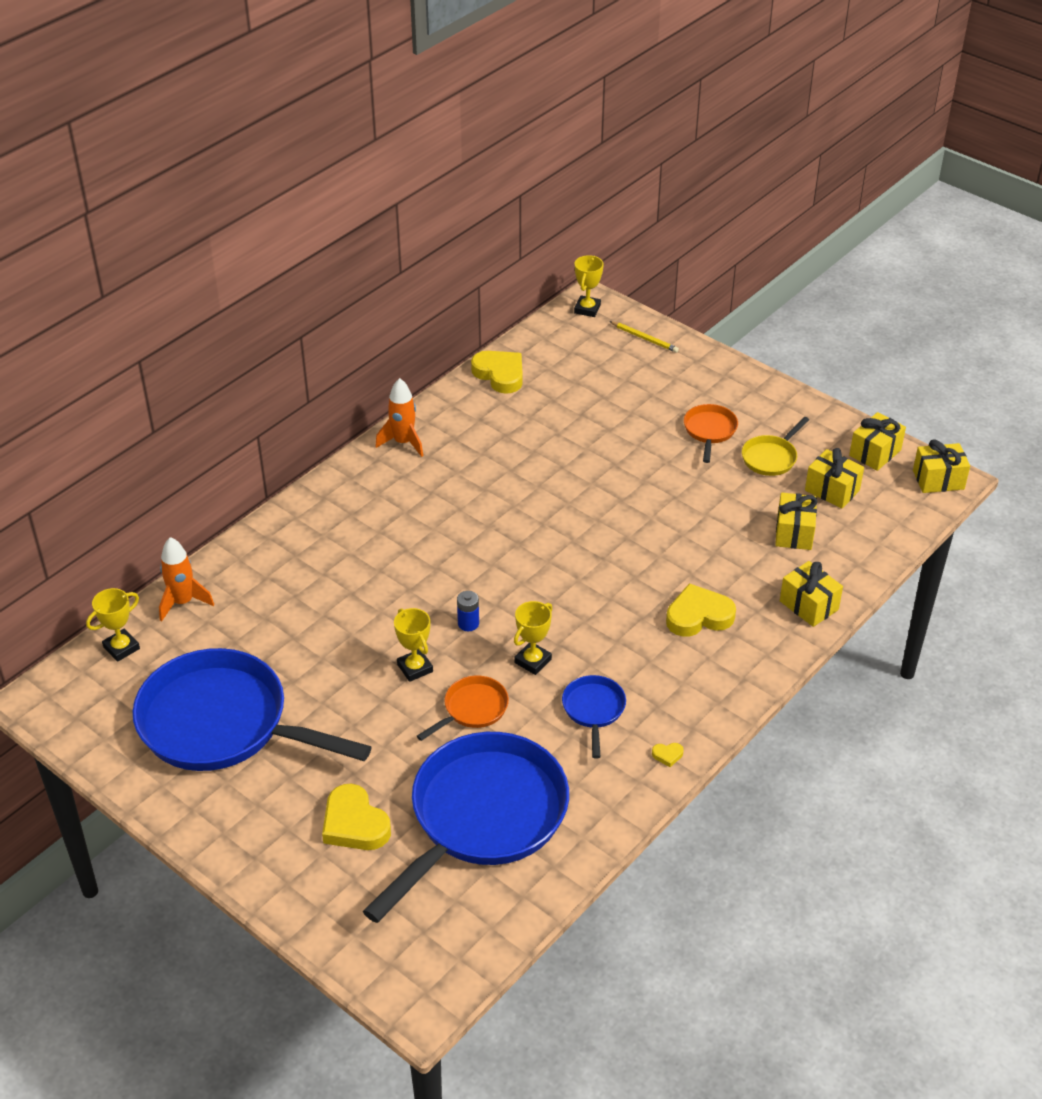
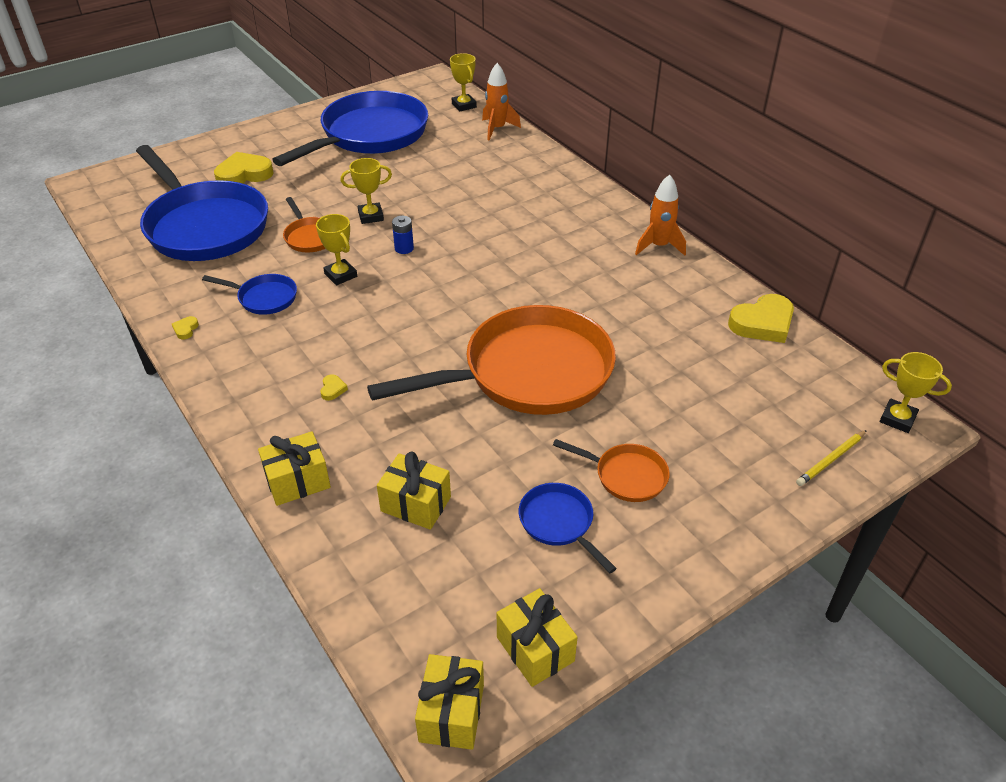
camera: 105 degrees right, 0 degrees up
yellow heart [666,583,736,637] -> yellow heart [320,374,348,401], size x0.42
yellow pan [742,417,809,476] -> blue pan [519,483,617,573]
yellow gift [805,448,864,508] -> none
none -> orange pan [367,305,616,415]

